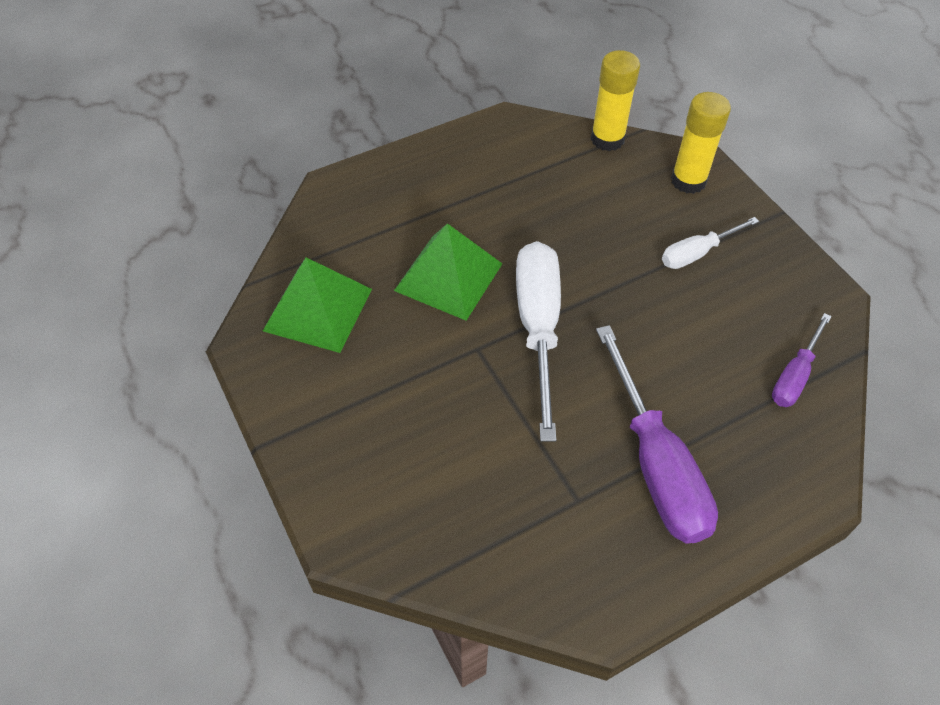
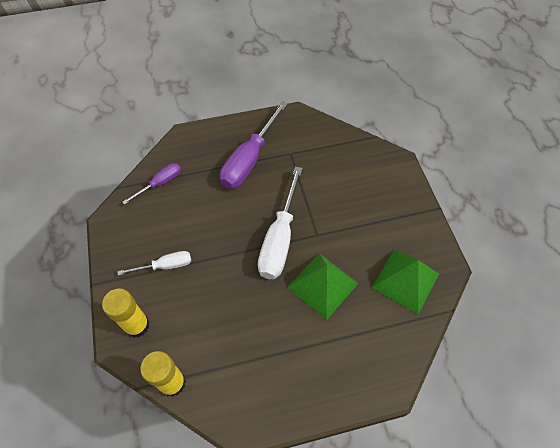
camera: 165 degrees left, 5 degrees up
purple screwdriver [596,325,718,543] -> purple screwdriver turned 150 degrees counterclockwise [220,101,287,189]

